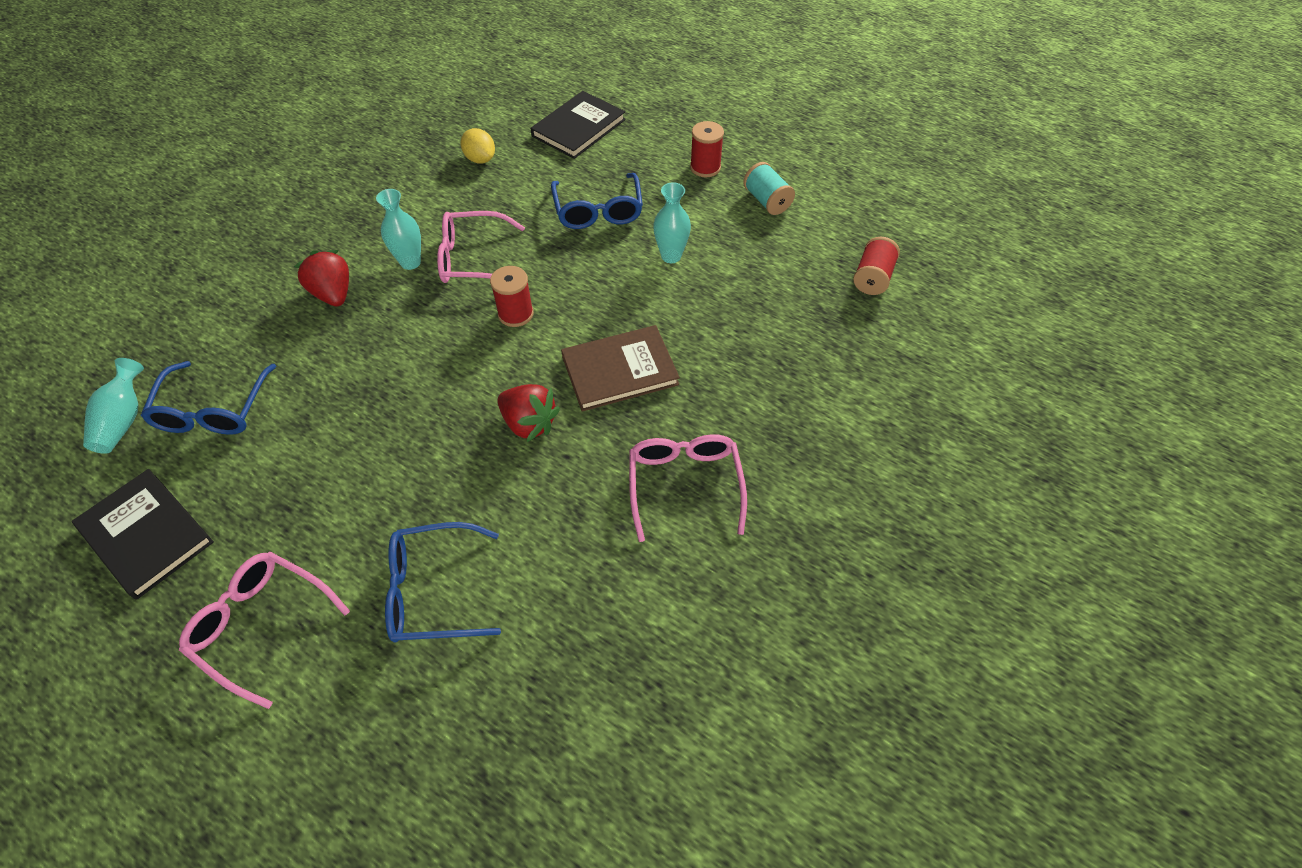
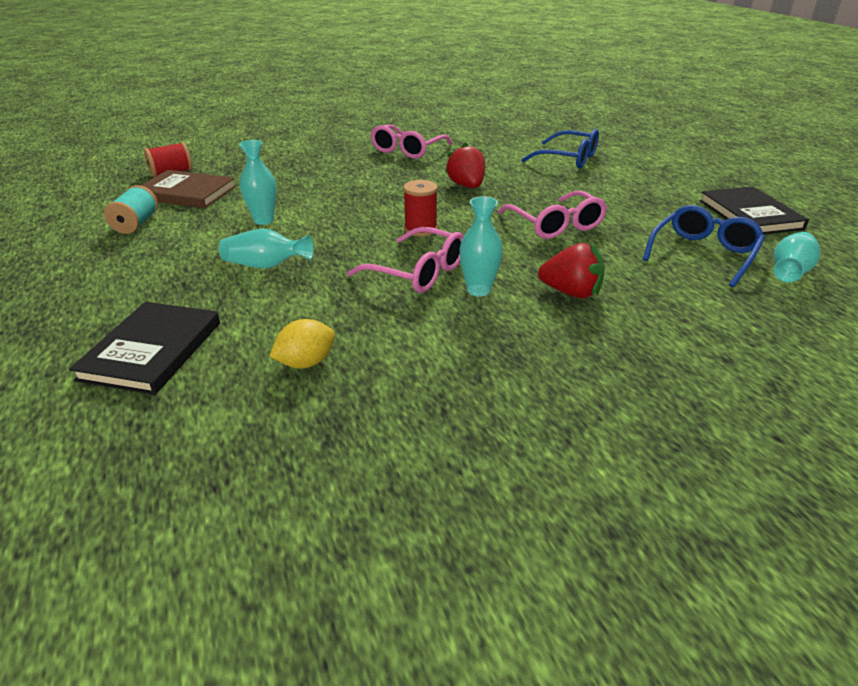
camera: 145 degrees left, 20 degrees down
pink glasses [179,552,350,709] -> pink glasses moved to [498,191,607,239]
red strawberry [294,250,349,307] -> red strawberry turned 75 degrees counterclockwise [538,243,605,298]
yellow lemon [461,128,495,164] -> yellow lemon turned 60 degrees clockwise [269,319,335,369]
black book [530,91,626,159] -> black book turned 60 degrees counterclockwise [69,302,220,395]
blue glasses [551,173,643,229] -> turquoise vase [219,229,314,269]
brown book [561,325,680,411] -> brown book moved to [141,170,236,208]
red spool [690,121,724,177] -> none

